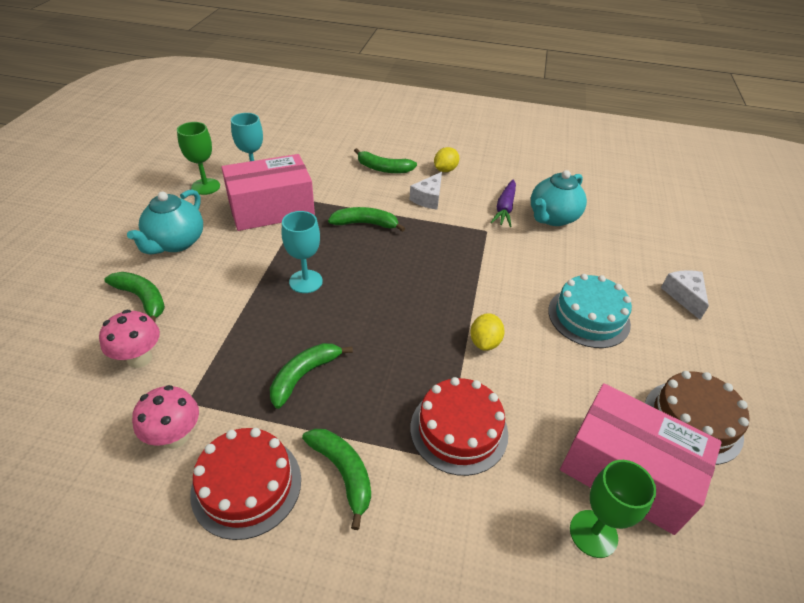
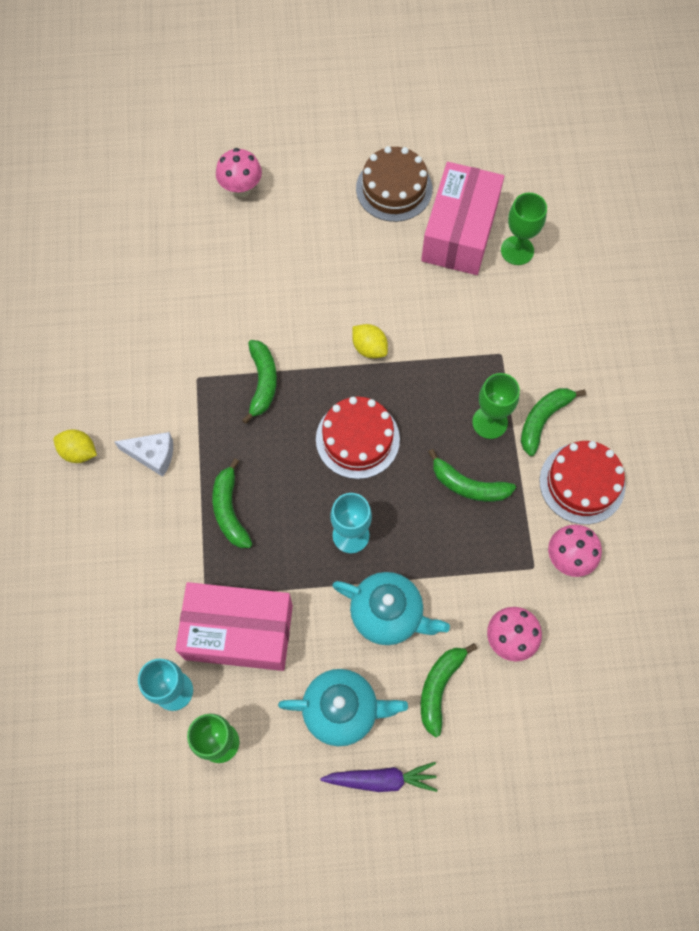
camera: 105 degrees left, 25 degrees up
pink box [221,154,315,231] -> pink box turned 45 degrees counterclockwise [175,582,293,671]
green banana [354,148,417,173] -> green banana moved to [242,340,277,424]
red cake [411,377,508,476] -> red cake moved to [316,397,400,479]
yellow lemon [470,313,505,351] -> yellow lemon turned 45 degrees clockwise [352,324,388,358]
purple carrot [491,180,516,227] -> purple carrot moved to [320,762,437,792]
turquoise teapot [531,170,587,226] -> turquoise teapot moved to [332,572,450,645]
turquoise cake [548,274,632,348] -> none
white cheese [661,270,709,320] -> pink mushroom [216,148,262,197]
none -> green goblet [472,373,520,439]

